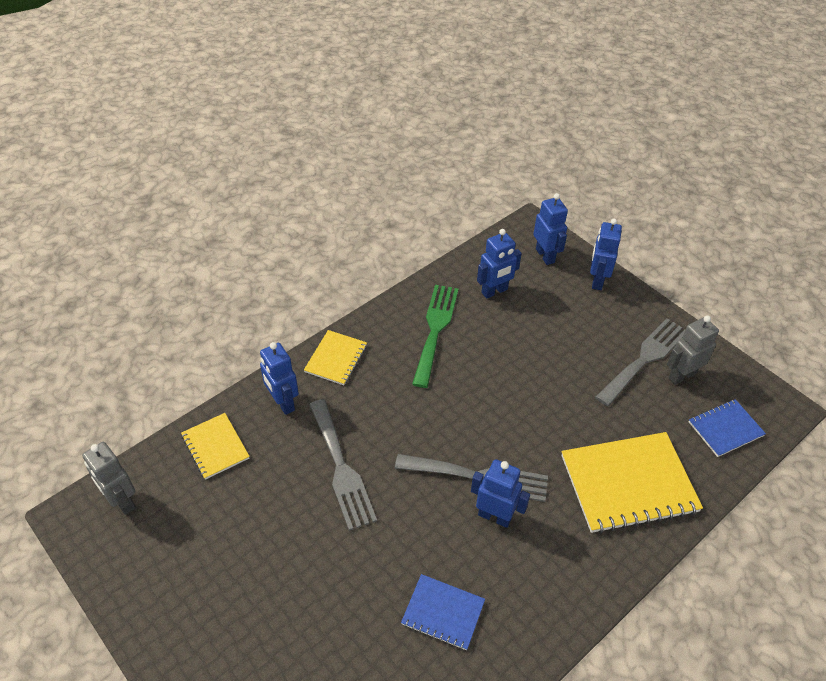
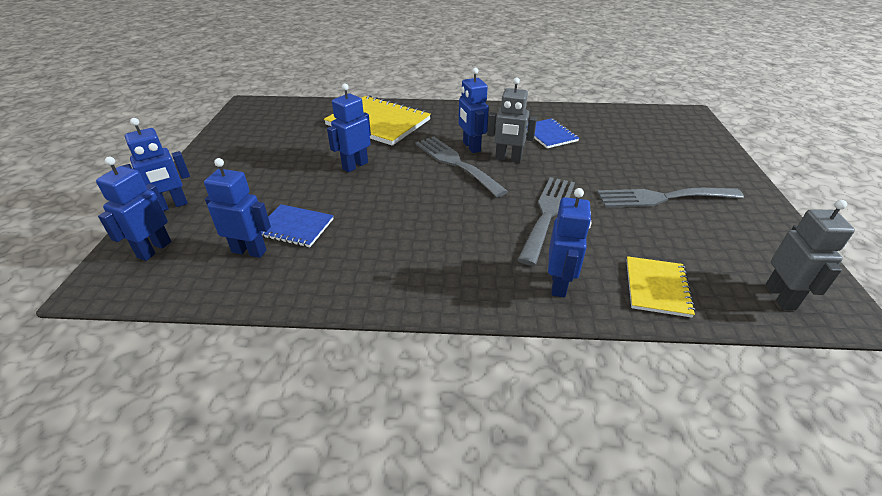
camera: 135 degrees left, 10 degrees down
yellow notebook [304,330,367,385] -> none
green fork [412,285,459,388] -> none
grey fork [595,318,685,406] -> grey fork moved to [597,188,744,208]
grey robot [667,316,719,385] -> grey robot moved to [487,77,537,162]
blue notebook [689,399,766,457] -> blue notebook moved to [261,204,334,247]
none -> blue robot [327,83,371,172]

